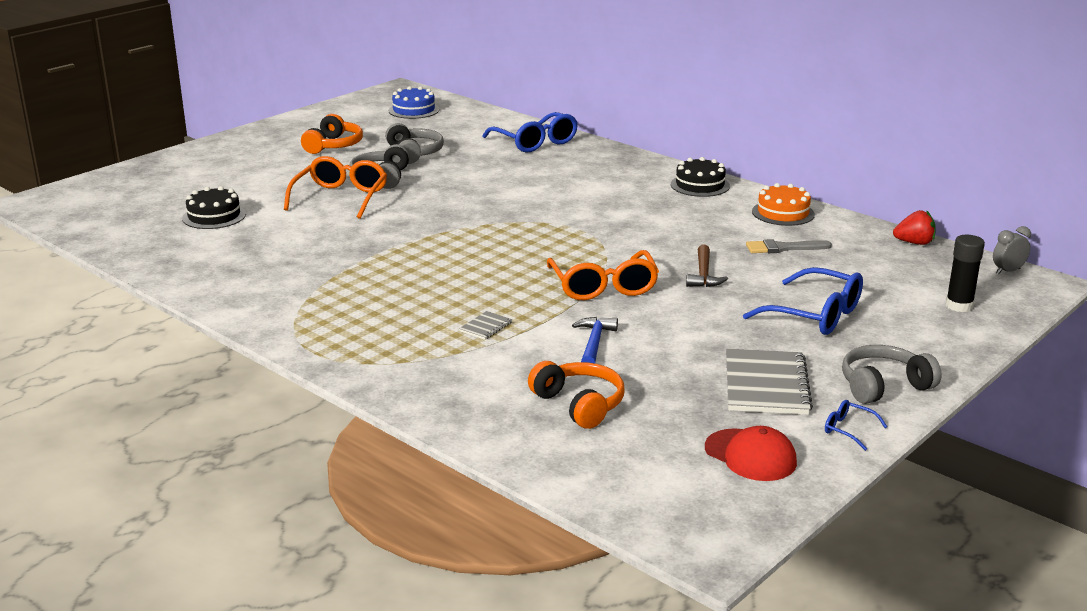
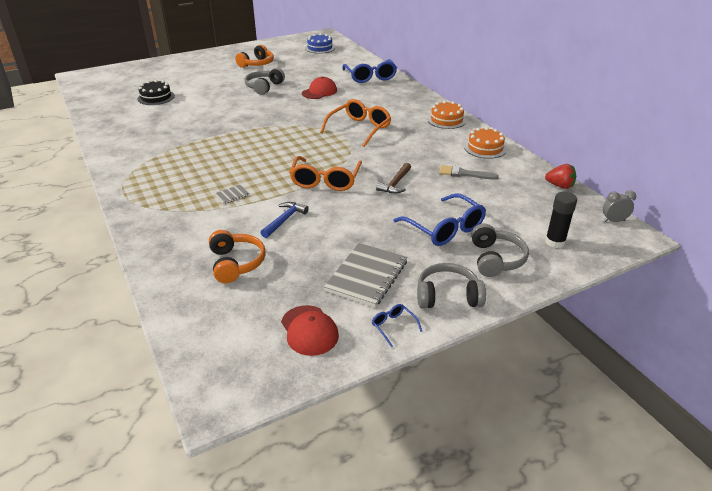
camera: 20 degrees right, 10 degrees up
orange glasses [284,156,387,219] -> orange glasses moved to [320,99,391,147]
grey headphones [385,123,444,164] -> grey headphones moved to [471,224,529,277]
black cake [671,157,730,197] -> orange cake [427,101,466,129]
none -> red cap [302,77,337,99]

